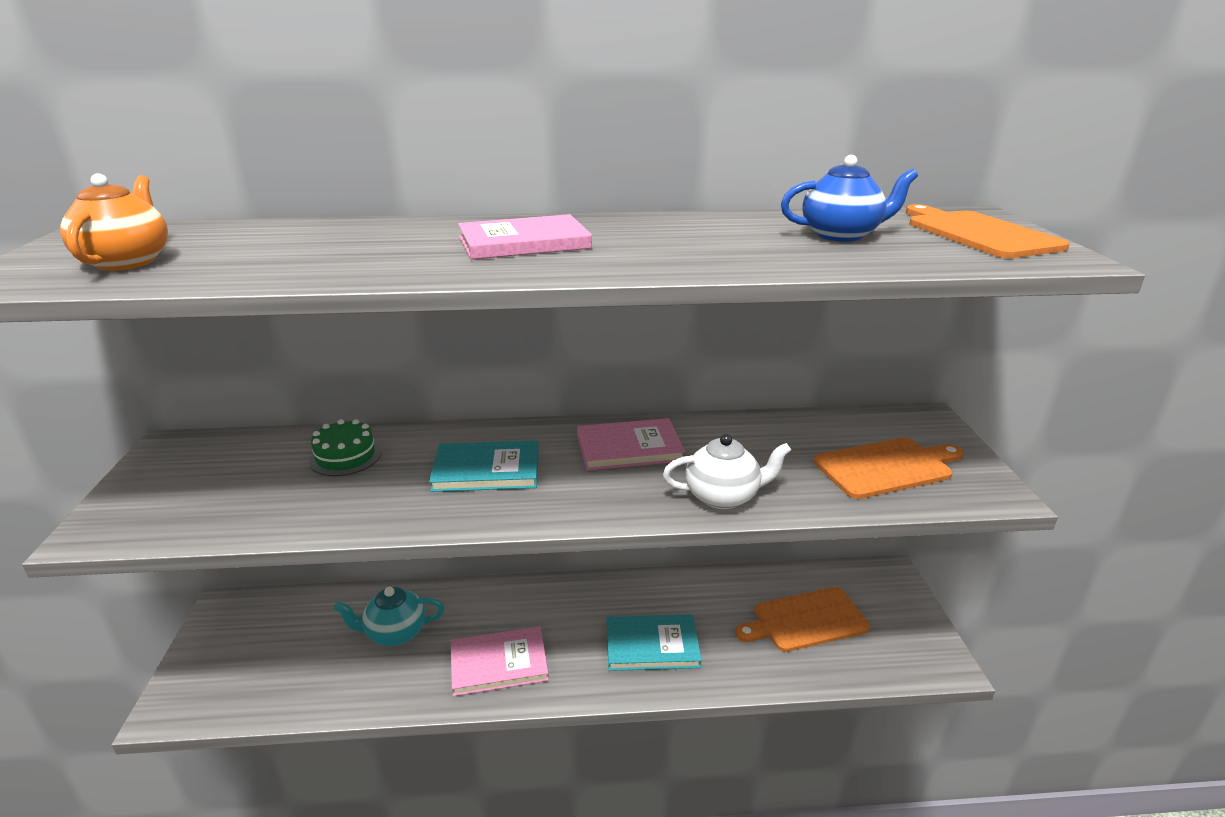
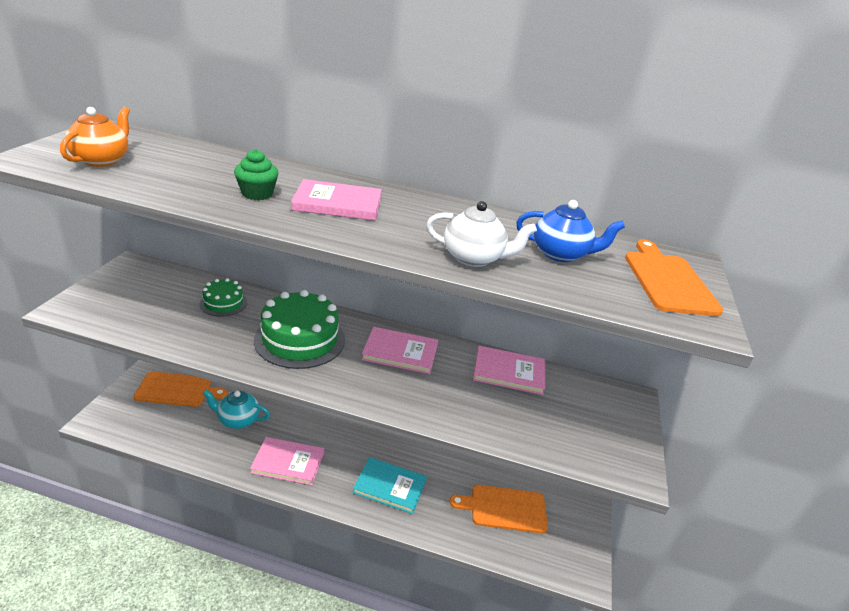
camera: 15 degrees right, 5 degrees up
turquoise book [429,440,539,492] -> green cake [254,290,345,369]
white teapot [663,434,791,509] -> white teapot moved to [426,201,537,267]
orange cutting board [814,438,964,499] -> orange cutting board moved to [133,372,227,407]
none -> green cupcake [234,149,278,200]
none -> pink book [473,346,545,395]

